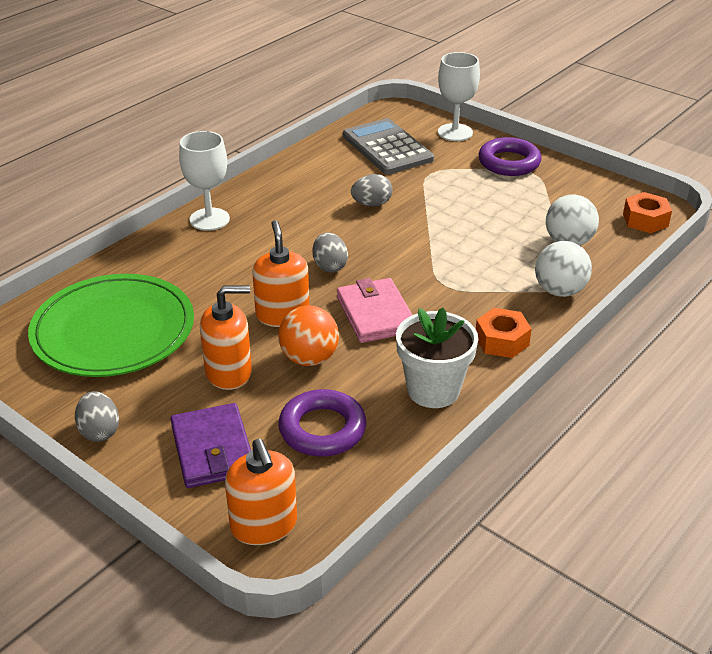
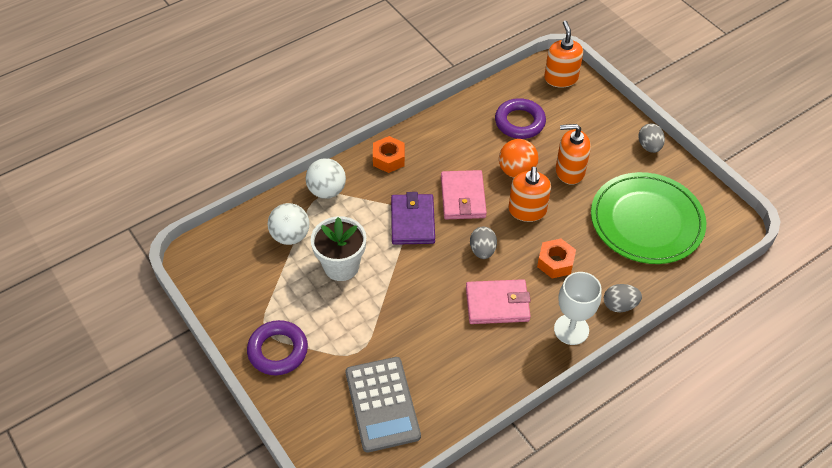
camera: 165 degrees left, 15 degrees up
purple wallet [171,403,251,488] -> purple wallet moved to [391,192,435,245]
grey egg [351,174,393,206] -> grey egg moved to [604,284,642,312]
white flower pot [396,308,478,408] -> white flower pot moved to [311,216,366,281]
white goblet [438,52,480,141] -> none
orange nut [623,192,672,233] -> orange nut moved to [537,238,576,279]
none -> pink wallet [466,279,531,324]

